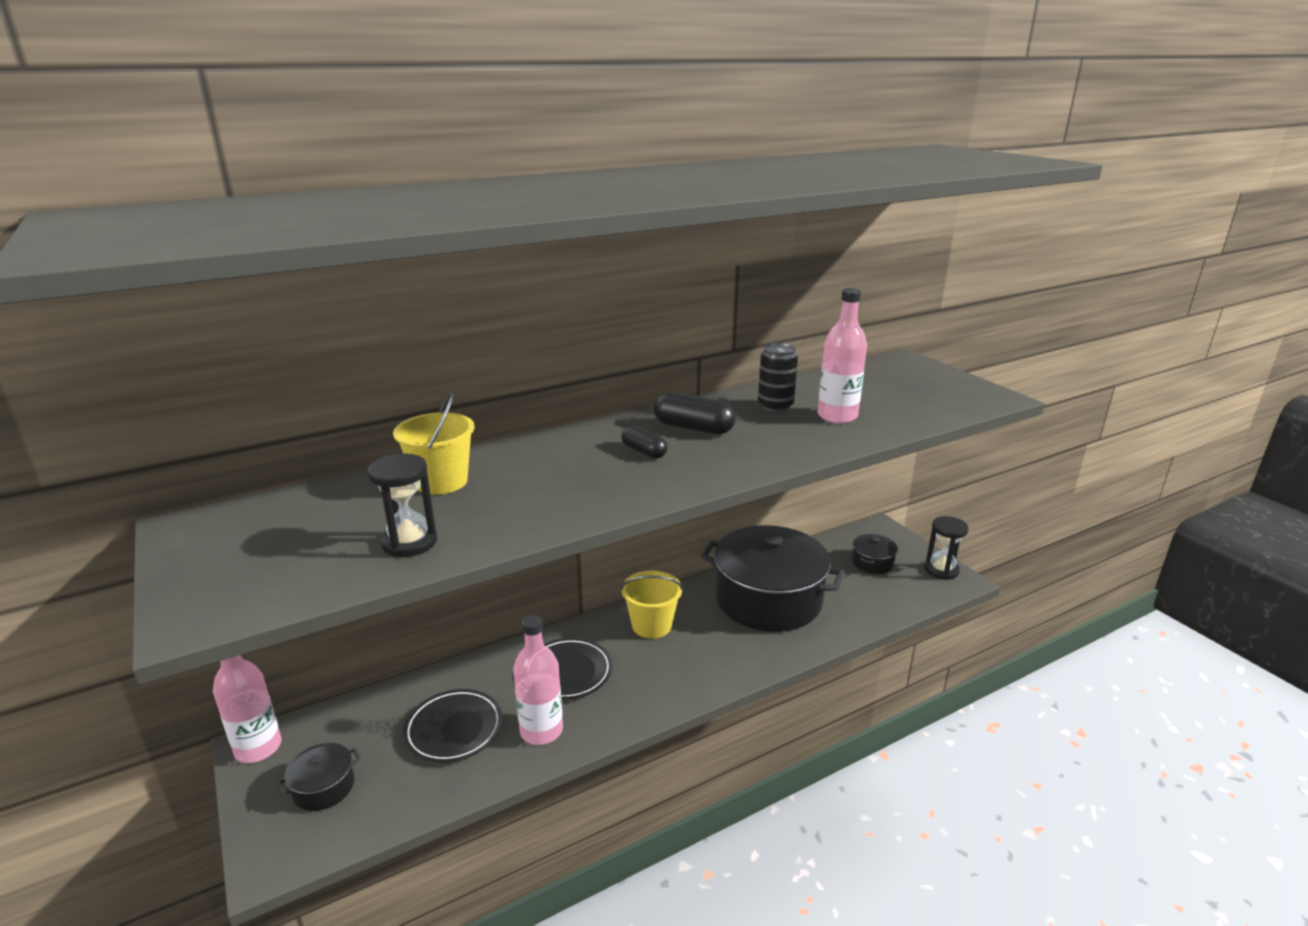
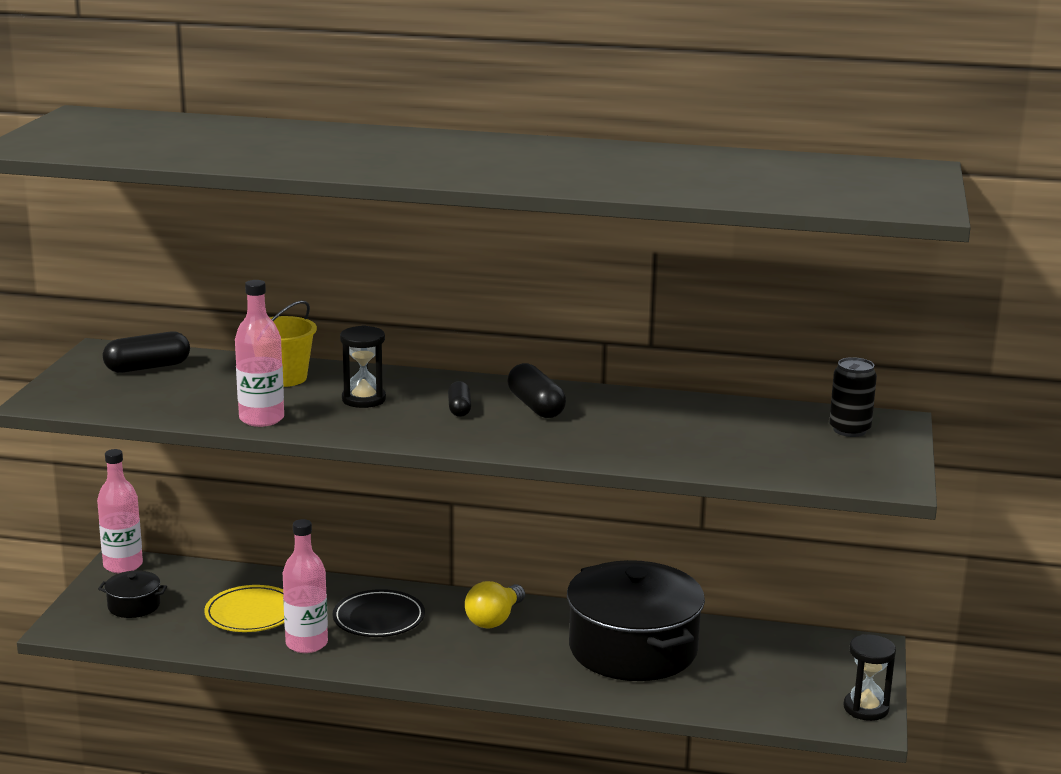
camera: 40 degrees right, 5 degrees down
black hourglass [368,454,437,557] -> black hourglass moved to [340,325,386,408]
black plate [403,689,502,762] -> yellow plate [204,585,284,632]
yellow bucket [620,571,683,639] -> yellow light bulb [465,581,525,629]
black can [758,343,798,412] -> black can moved to [829,357,877,437]
pink bottle [818,288,867,423] -> pink bottle moved to [235,280,284,427]
black pot [852,534,898,574] -> none
none -> black capsule [103,331,190,373]

